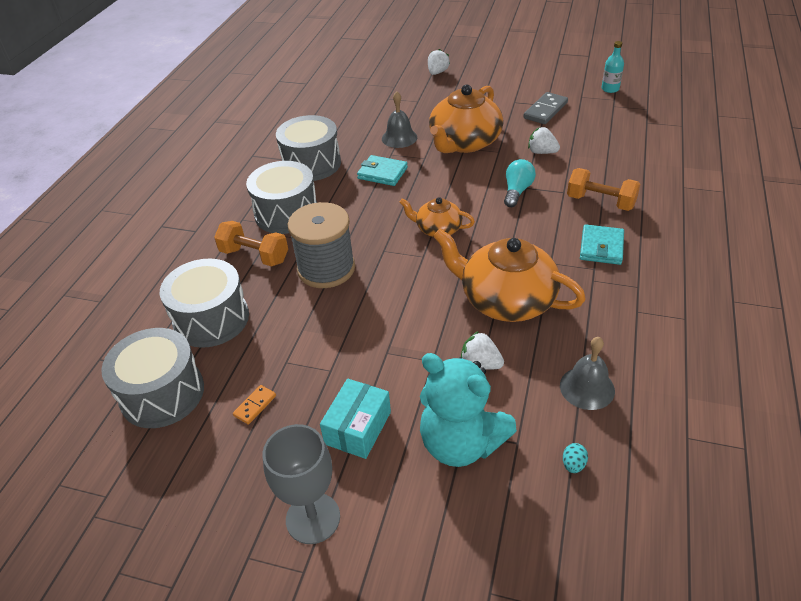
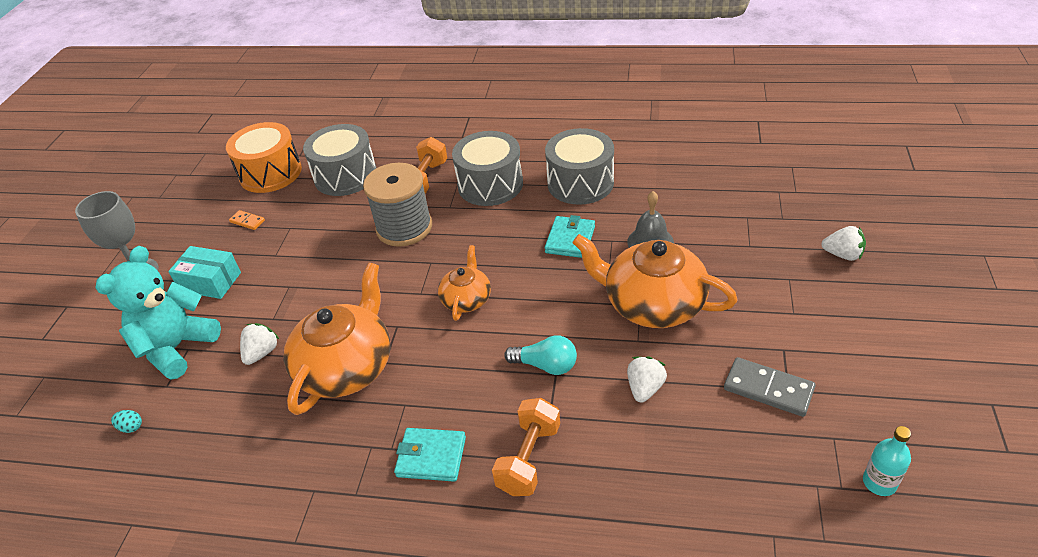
camera: 85 degrees right, 0 degrees up
grey drum [101,328,204,428] -> orange drum [226,122,302,193]
grey bell [560,337,615,410] -> none

